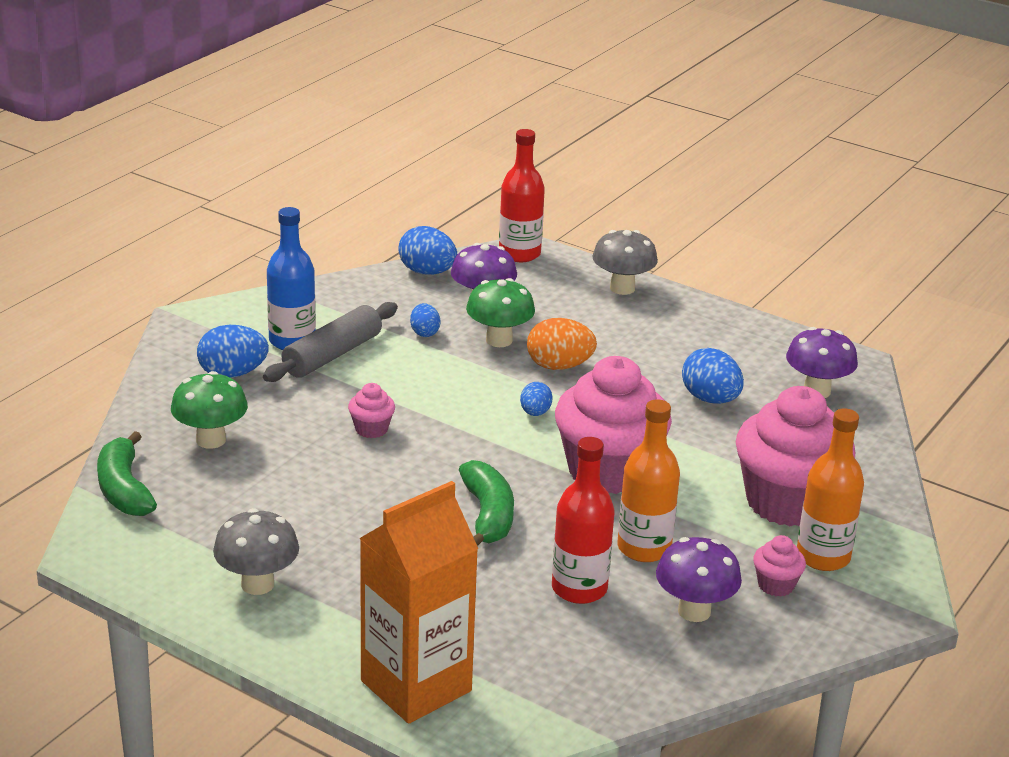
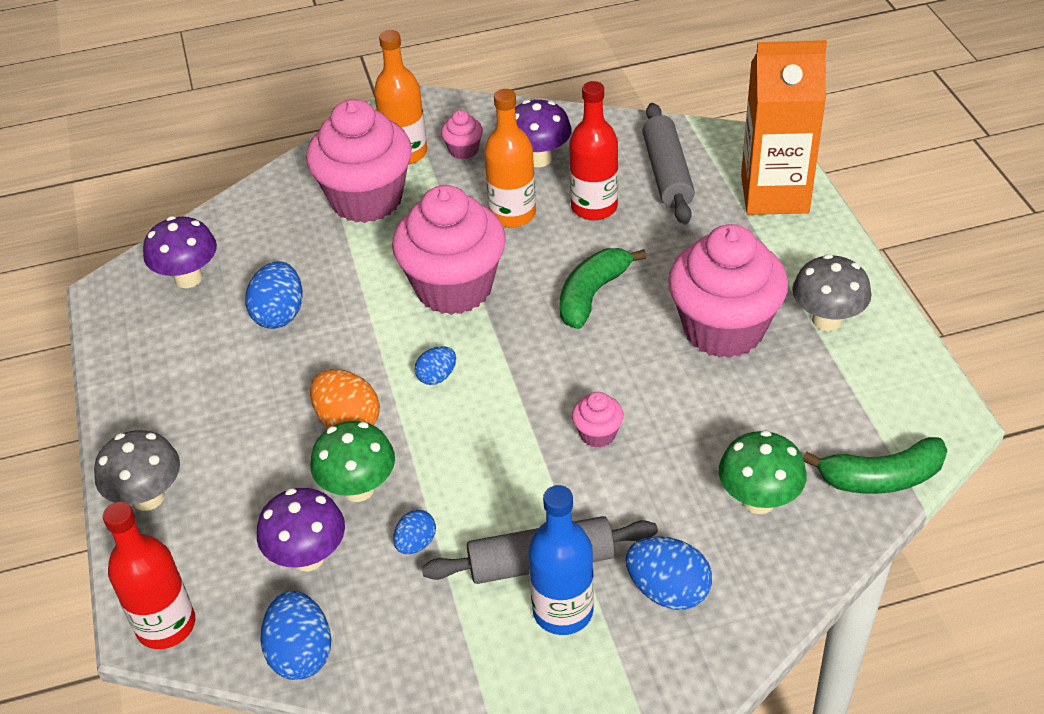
camera: 135 degrees left, 15 degrees up
green banana [97,431,157,516] -> green banana turned 60 degrees clockwise [803,437,947,494]
none -> grey rolling pin [642,103,695,225]
none -> pink cupcake [668,224,788,358]

